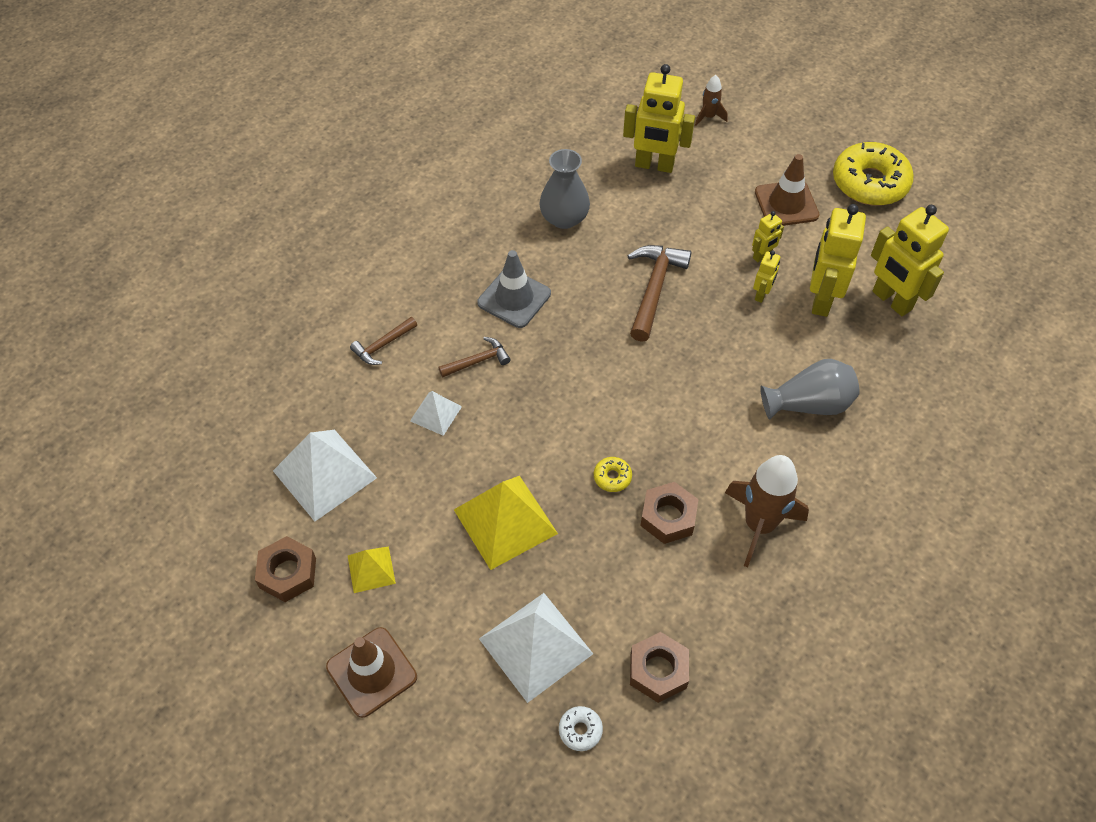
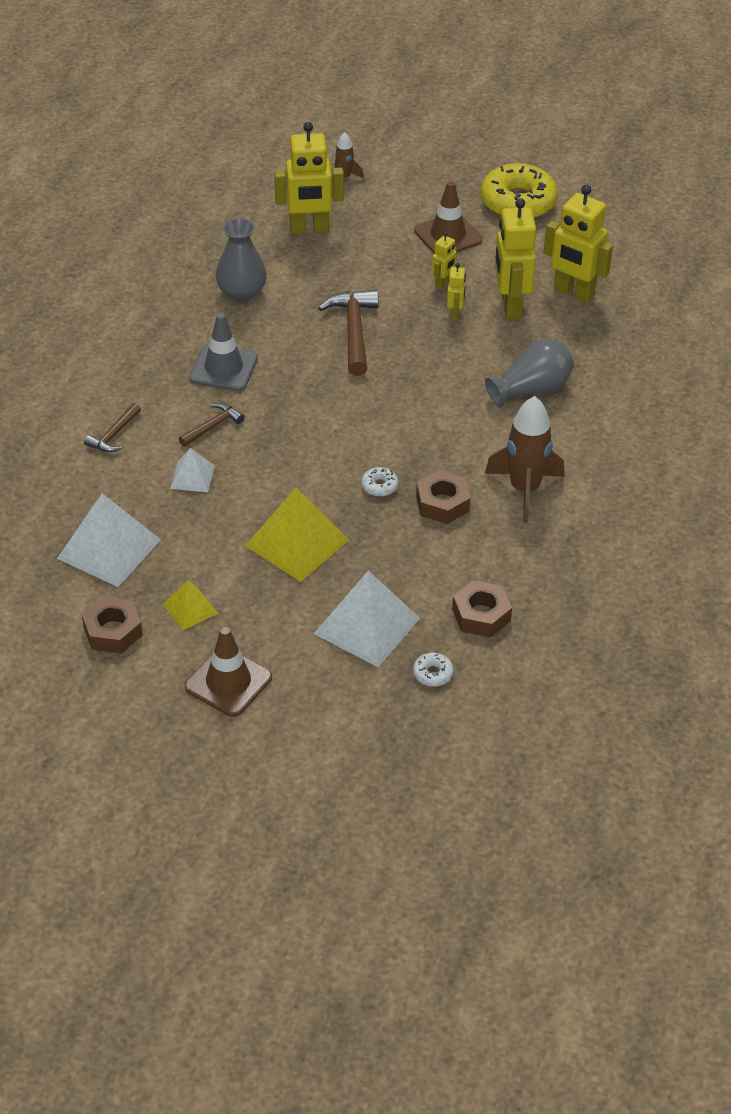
camera: 20 degrees left, 10 degrees down
yellow donut [594,457,632,492] -> white donut [361,467,398,497]

